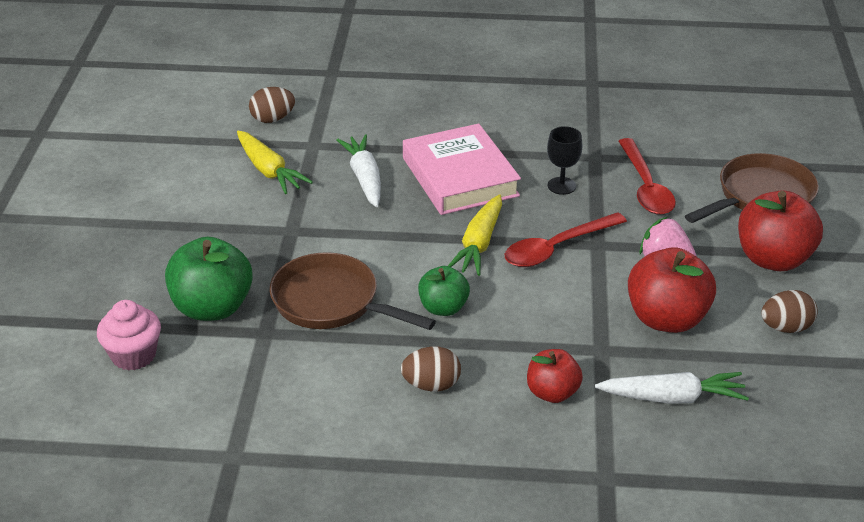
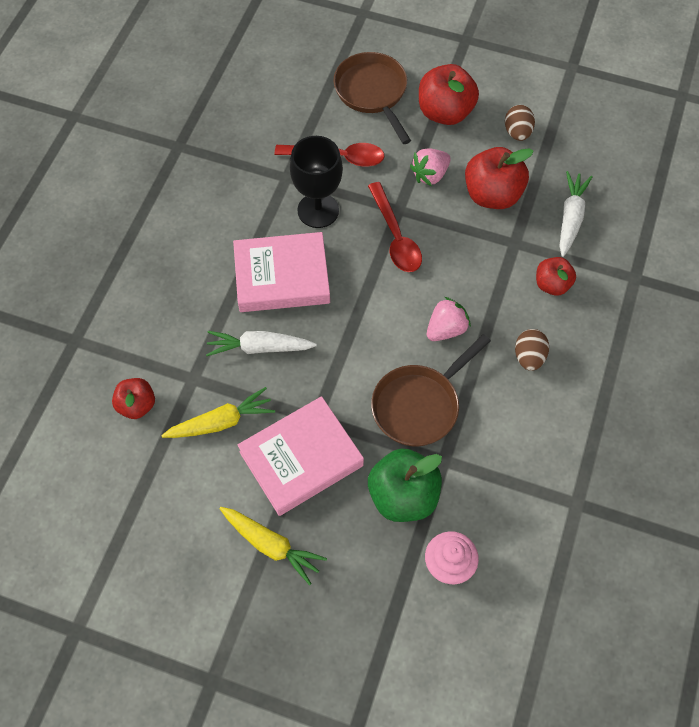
camera: 75 degrees left, 25 degrees up
brown egg [249,87,295,123] -> red apple [112,378,155,419]
green apple [418,266,470,316] -> pink strawberry [427,297,471,341]
yellow carrot [448,194,502,276] -> yellow carrot moved to [219,507,327,585]
black goblet [547,126,582,195] -> black goblet [290,136,343,228], size x1.76
none -> pink book [237,396,364,516]

